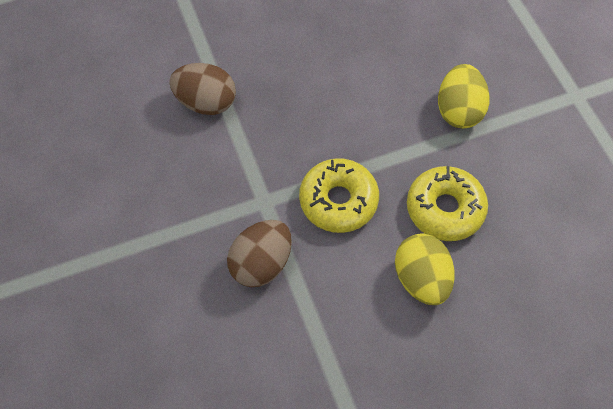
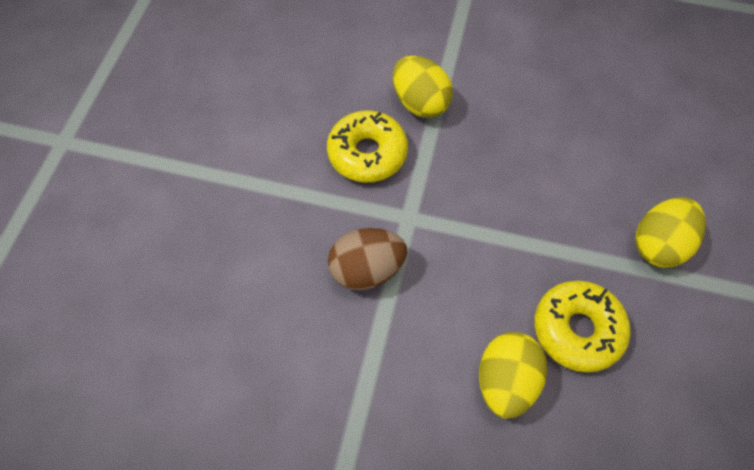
camera: 35 degrees right, 0 degrees up
brown egg [169,63,236,115] -> yellow egg [393,56,453,118]
yellow donut [299,158,379,233] -> yellow donut moved to [327,110,408,182]

